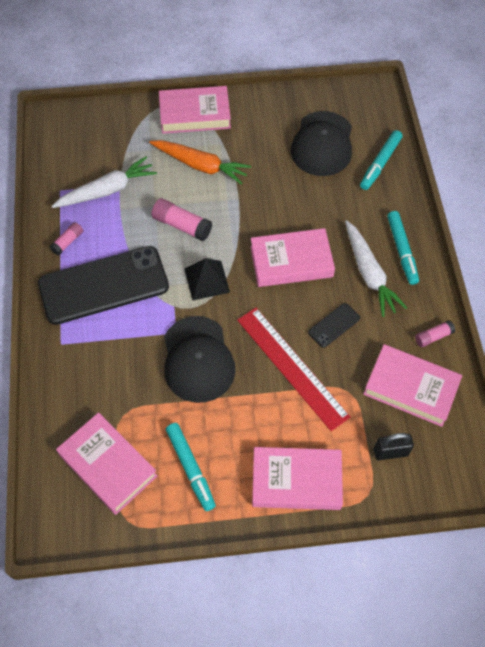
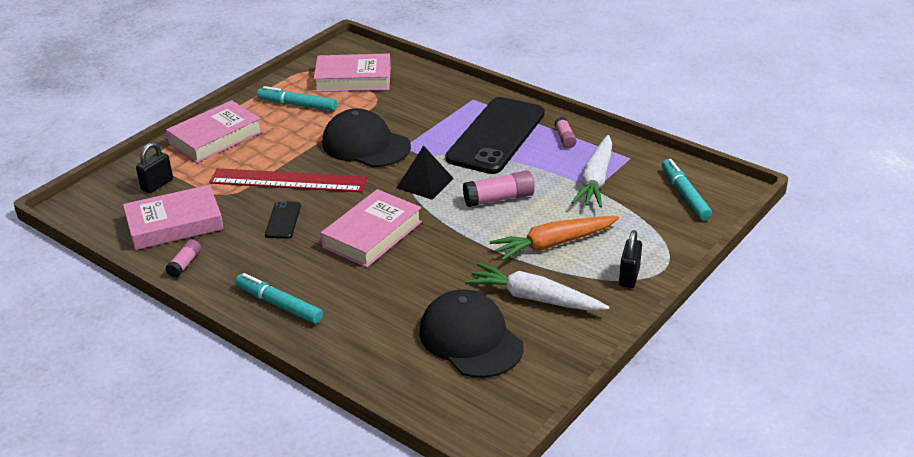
camera: 135 degrees right, 25 degrees down
pink book [159,86,231,134] -> black padlock [619,230,642,288]
white carrot [345,220,407,317] -> white carrot moved to [466,263,609,311]
turquoise marker [360,130,403,190] -> turquoise marker moved to [662,159,712,220]

